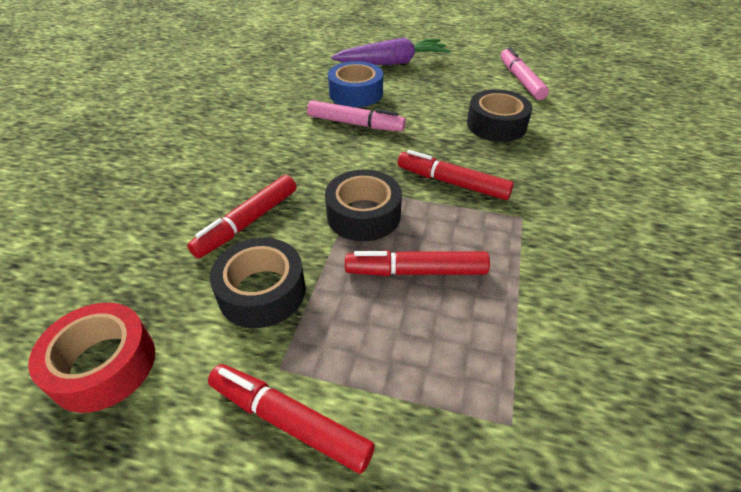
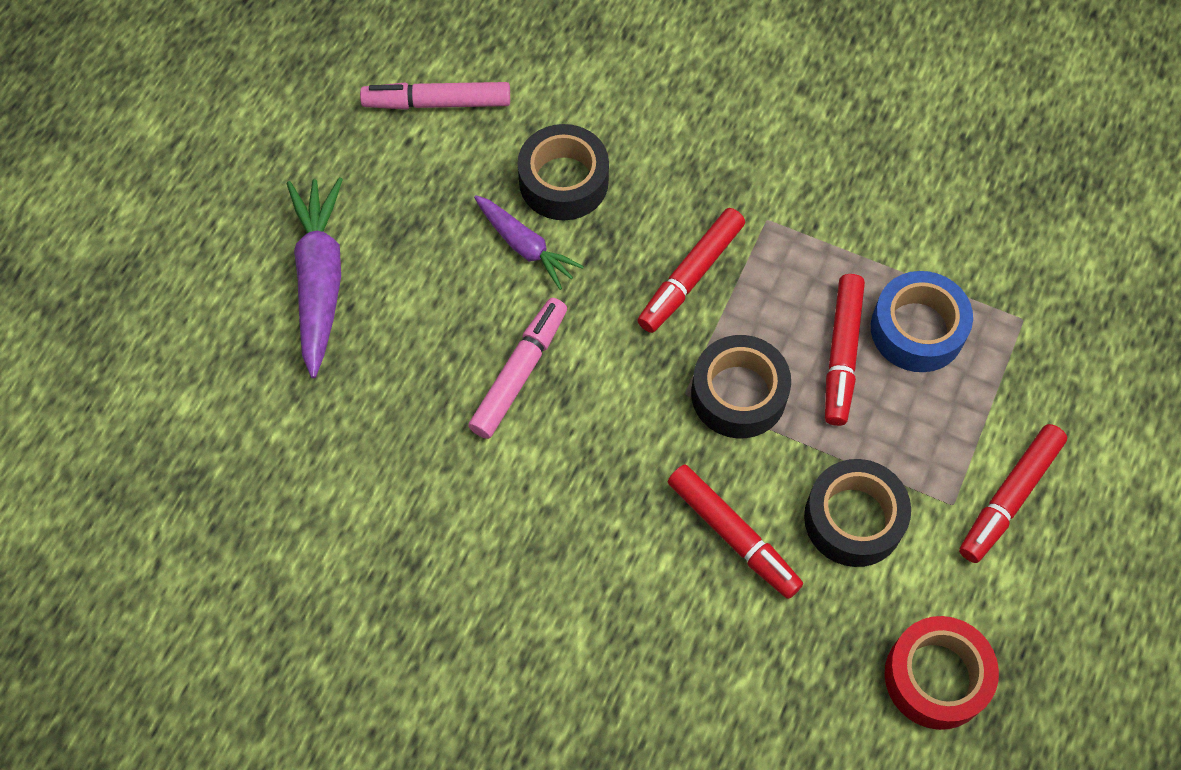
camera: 80 degrees left, 20 degrees up
blue tape [328,61,383,107] -> blue tape moved to [871,271,973,372]
none -> purple carrot [474,195,584,290]

